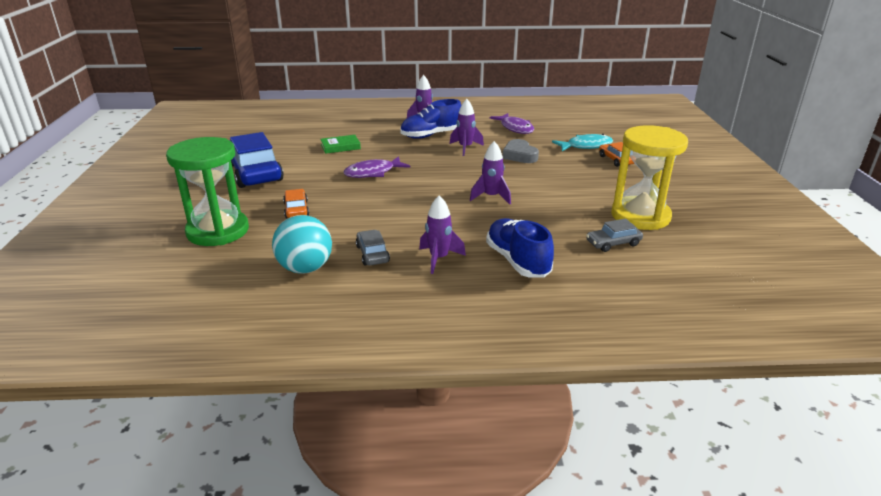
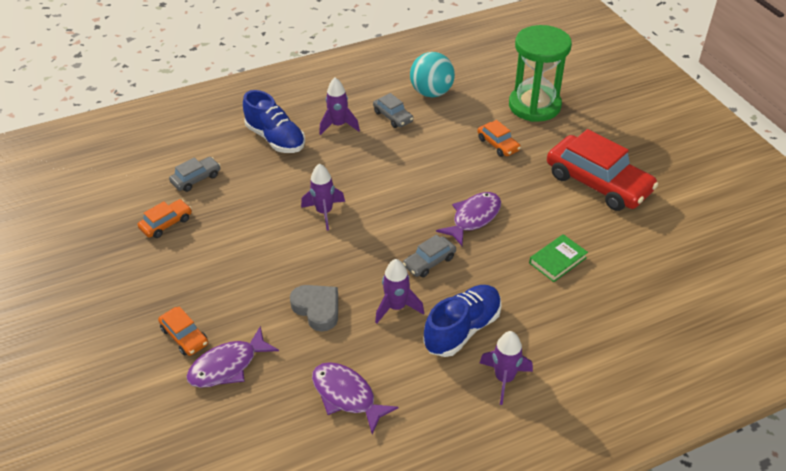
camera: 160 degrees right, 15 degrees up
blue car [230,132,284,188] -> red car [547,129,658,211]
turquoise fish [552,134,613,151] -> purple fish [186,326,279,388]
yellow hourglass [611,125,688,230] -> orange car [138,199,192,238]
none -> grey car [403,234,456,278]

